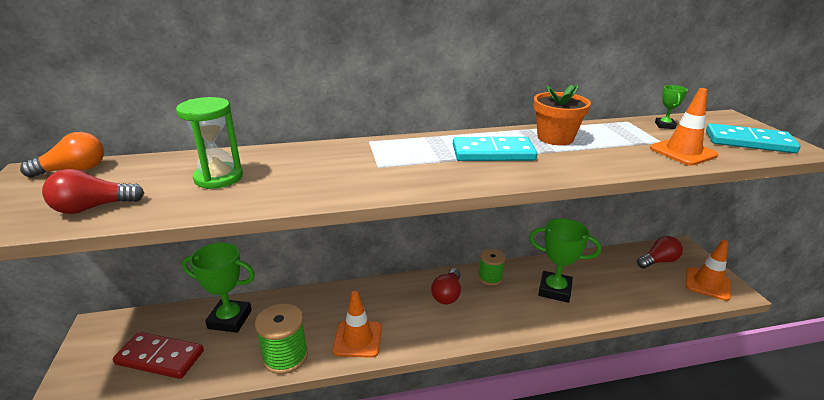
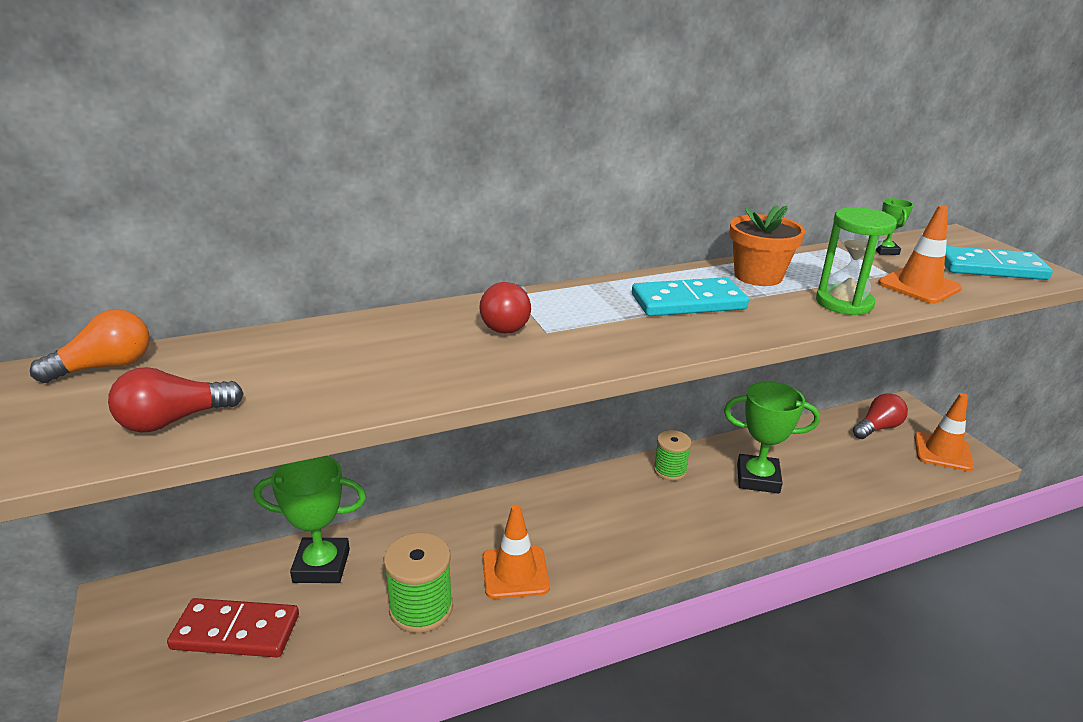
camera: 10 degrees left, 0 degrees up
green hourglass [176,97,243,189] -> green hourglass moved to [816,207,897,315]
red light bulb [431,268,461,305] -> red light bulb moved to [479,282,531,334]

